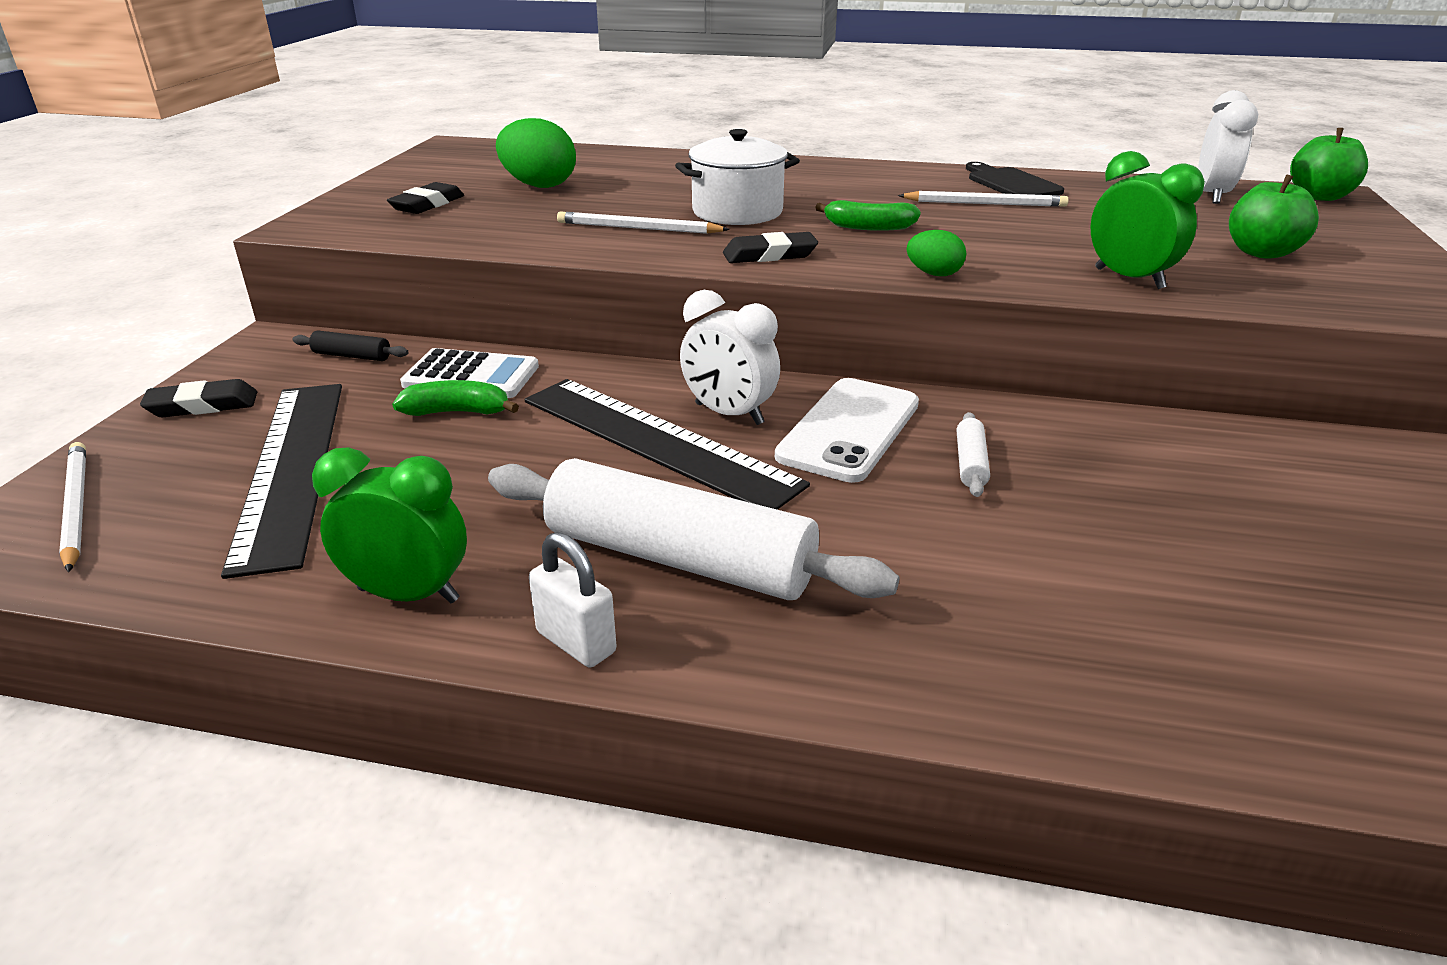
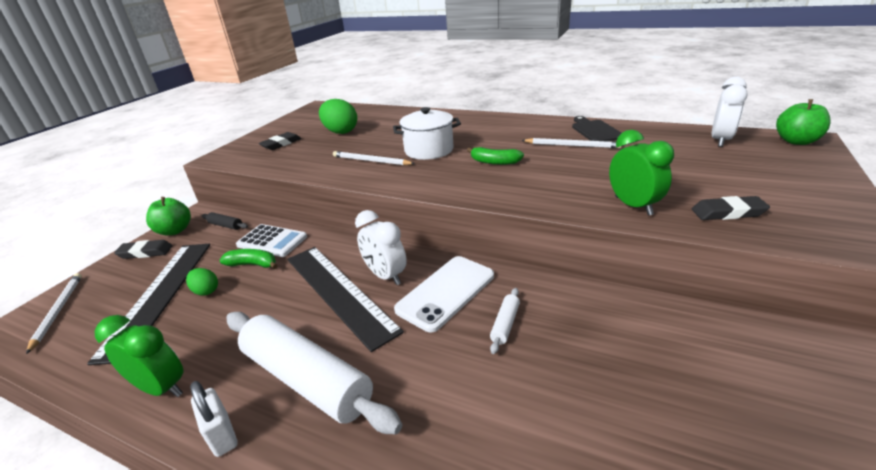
camera: 15 degrees right, 0 degrees up
black eraser [723,232,818,263] -> black eraser moved to [692,196,770,220]
green egg [906,230,966,276] -> green egg moved to [186,268,218,296]
green apple [1229,174,1319,259] -> green apple moved to [146,197,191,235]

